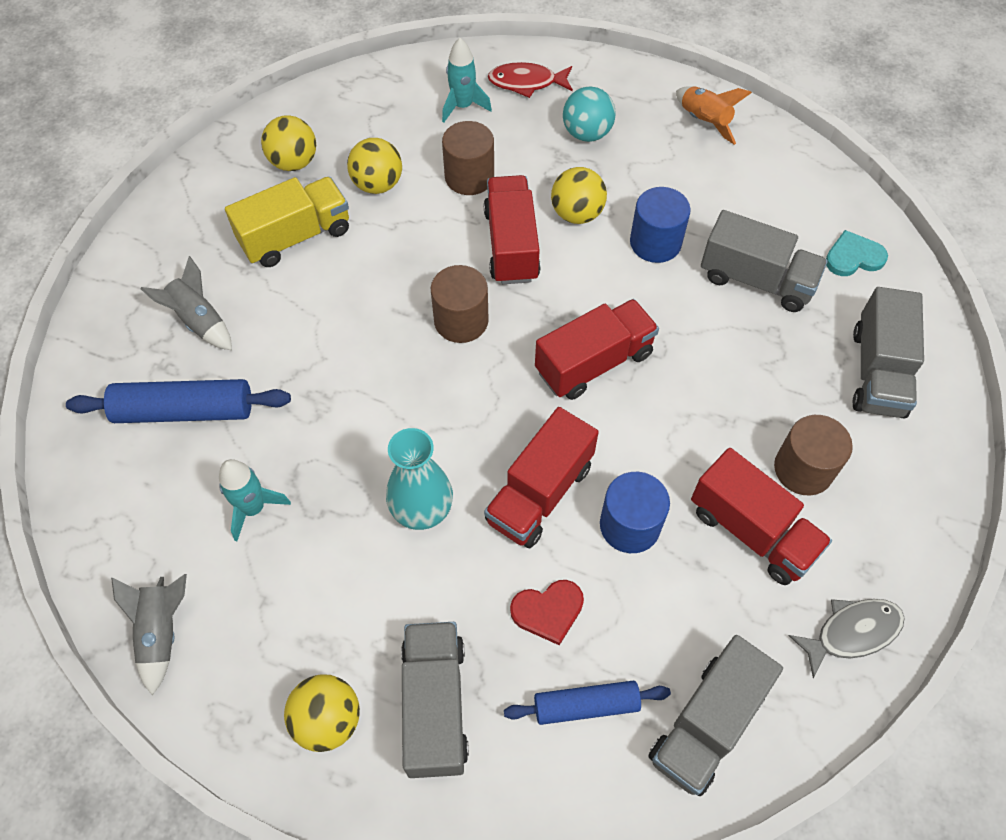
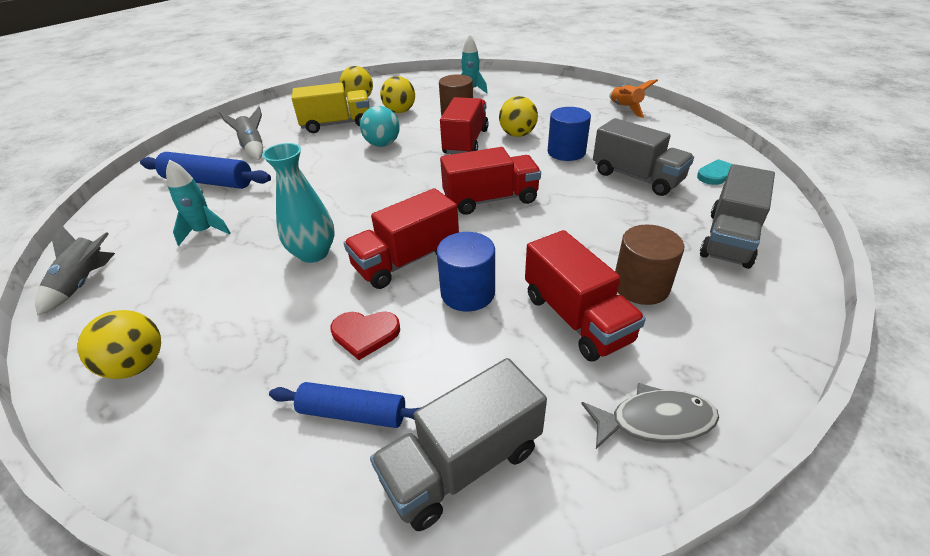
camera: 20 degrees right, 20 degrees down
grey truck [401,622,469,778] -> none
brown cylinder [431,265,489,343] -> none
red fish [488,62,573,98] -> none
turquoise ball [563,86,616,142] -> turquoise ball moved to [360,106,400,147]

